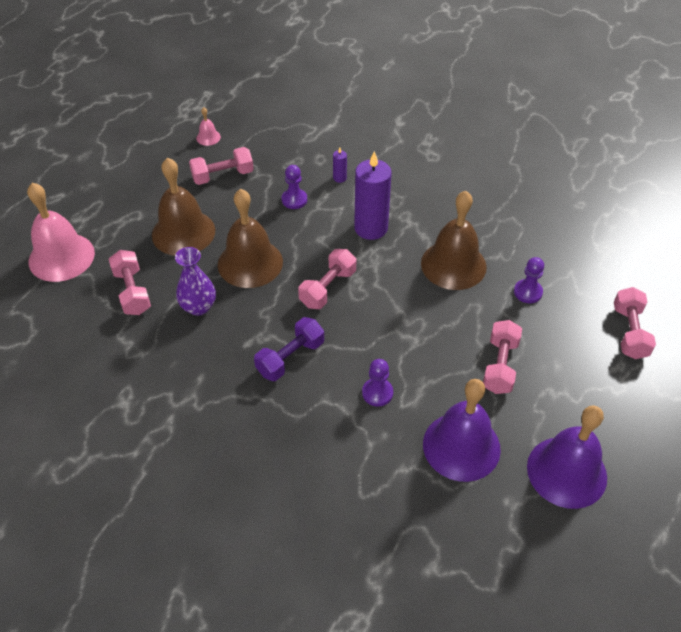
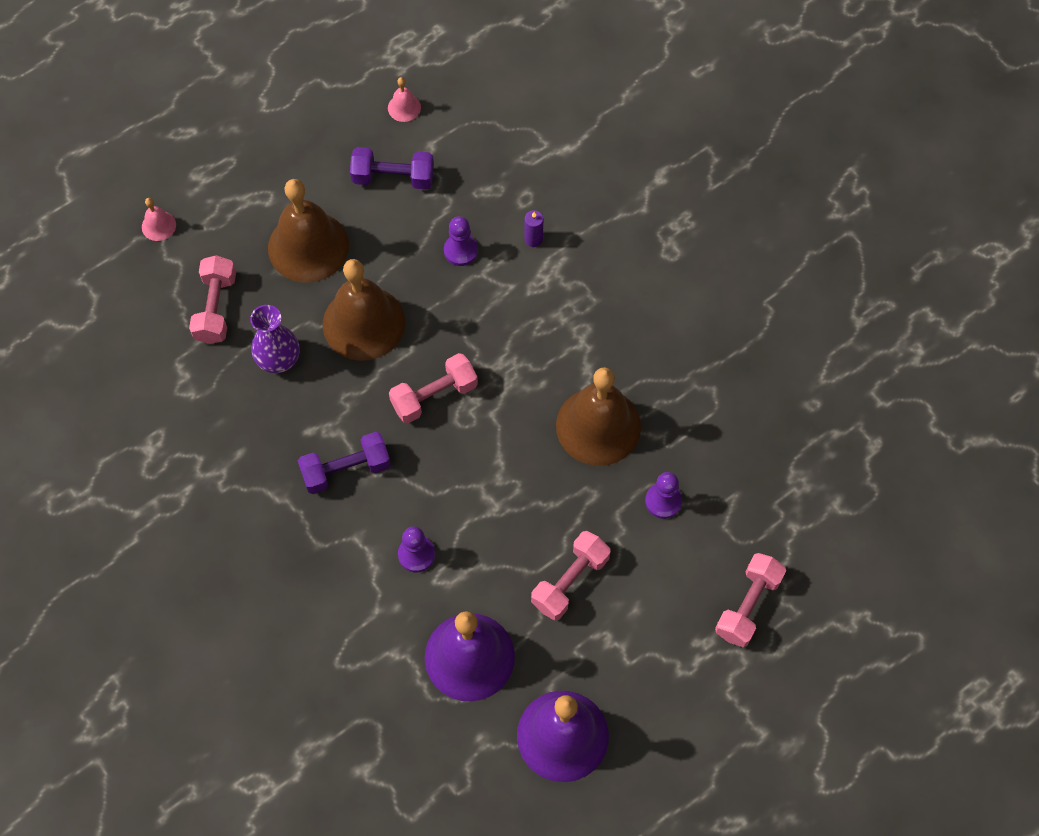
camera: 25 degrees right, 15 degrees up
pink bell [27,183,95,282] -> pink bell [142,198,176,241], size x0.43
pink dumbbell [189,147,254,185] -> purple dumbbell [350,147,434,189]
purple candle [354,151,392,240] -> none

